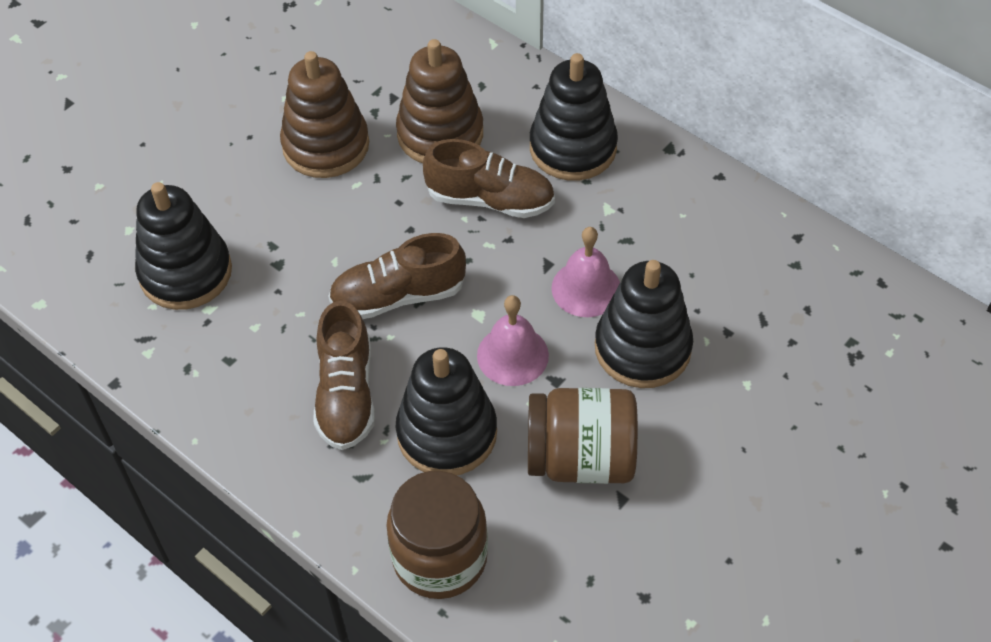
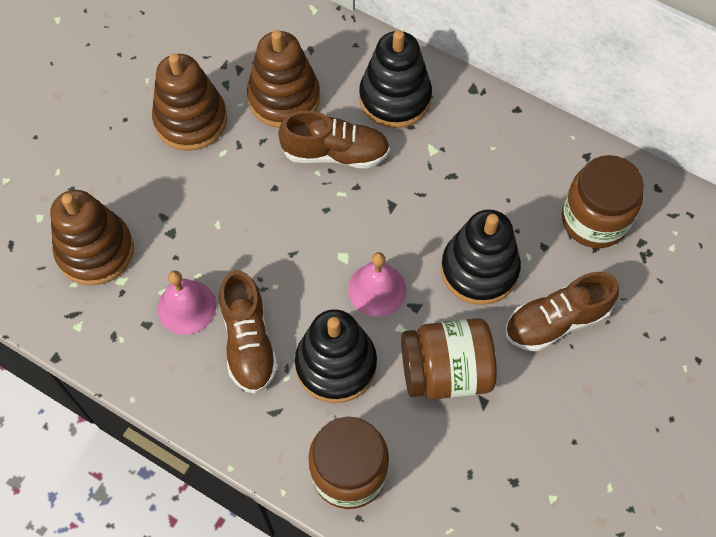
camera: 10 degrees left, 10 degrees up
black stacking toy [135,182,232,310] -> brown stacking toy [50,190,134,285]
brown shoe [328,233,466,319] -> brown shoe moved to [505,272,619,352]
pink bell [551,227,620,317] -> pink bell moved to [158,271,216,335]
none -> brown jar [562,155,644,248]

